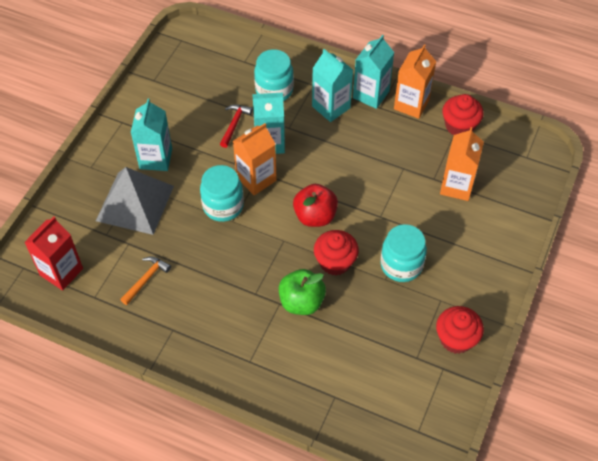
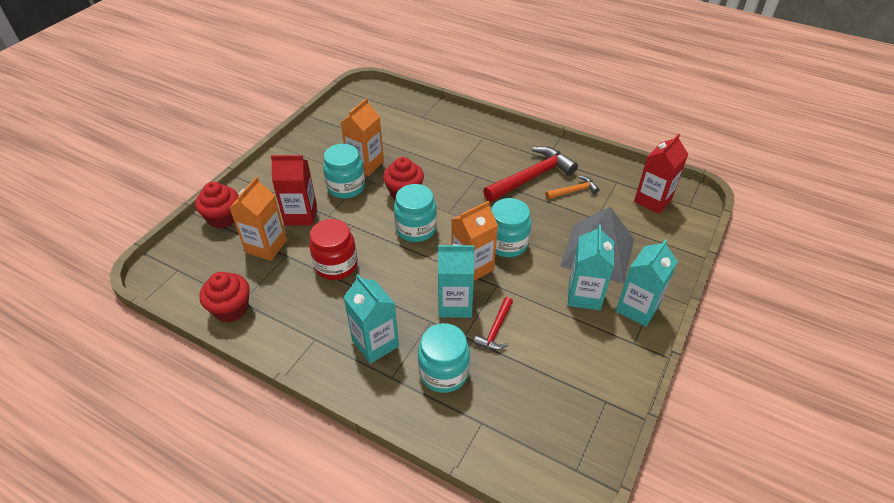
camera: 175 degrees left, 10 degrees down
orange hammer [120,256,171,305] -> orange hammer turned 150 degrees counterclockwise [546,176,600,199]
green apple [279,269,326,315] -> none
red apple [293,184,338,227] -> turquoise jar [394,184,437,242]
turquoise carton [353,35,394,109] -> turquoise carton moved to [616,239,678,327]
orange carton [394,44,436,119] -> orange carton moved to [340,98,384,176]
red cupcake [436,306,484,354] -> red cupcake moved to [195,182,238,228]
none -> red carton [271,155,317,225]
none -> red jar [309,219,357,280]
none -> red hammer [483,146,578,202]

